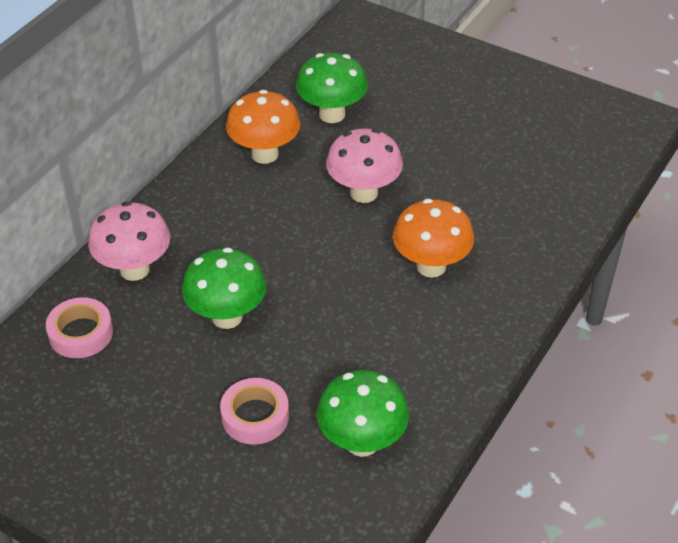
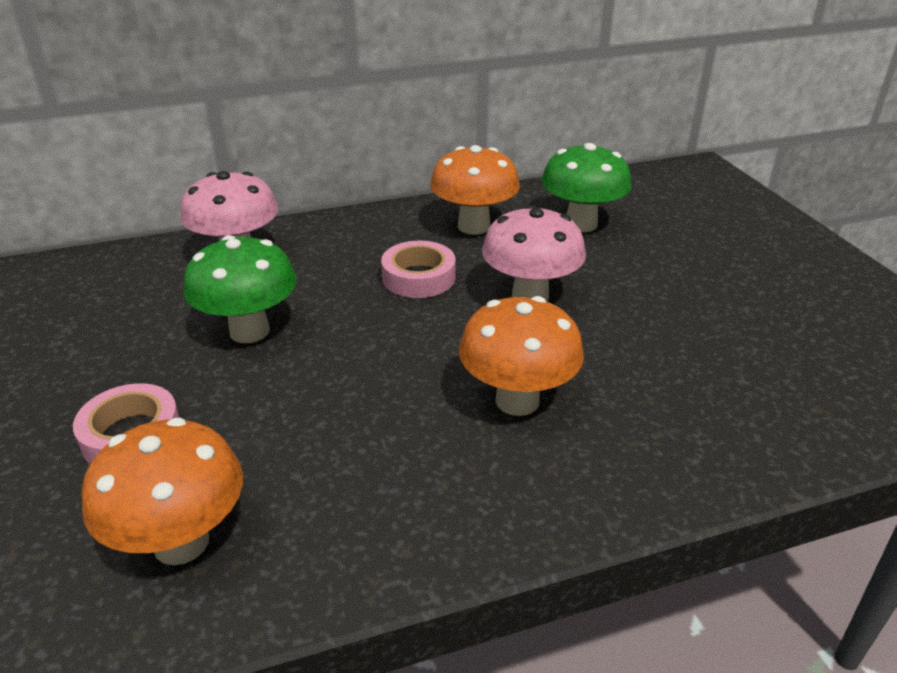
camera: 40 degrees right, 10 degrees down
pink tape [46,297,113,358] -> pink tape moved to [381,241,456,298]
green mushroom [317,370,409,457] -> orange mushroom [82,418,243,565]

